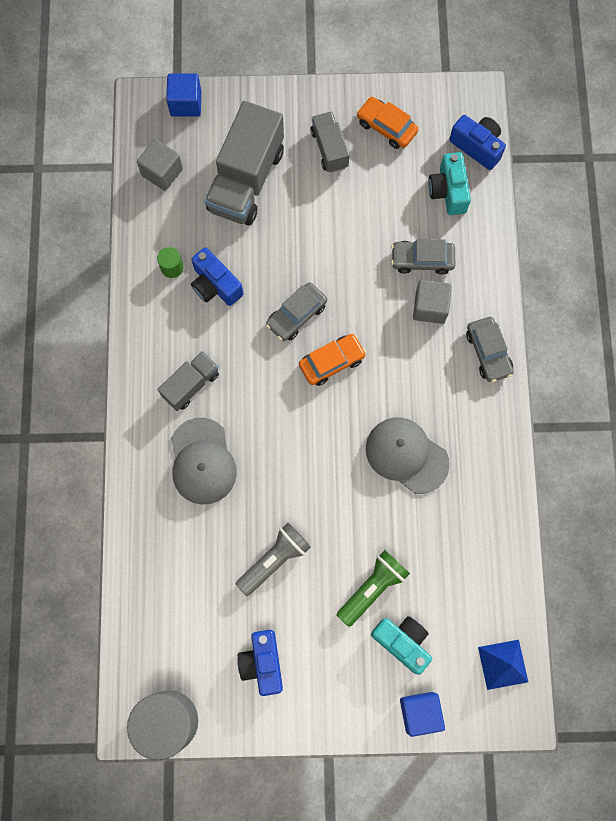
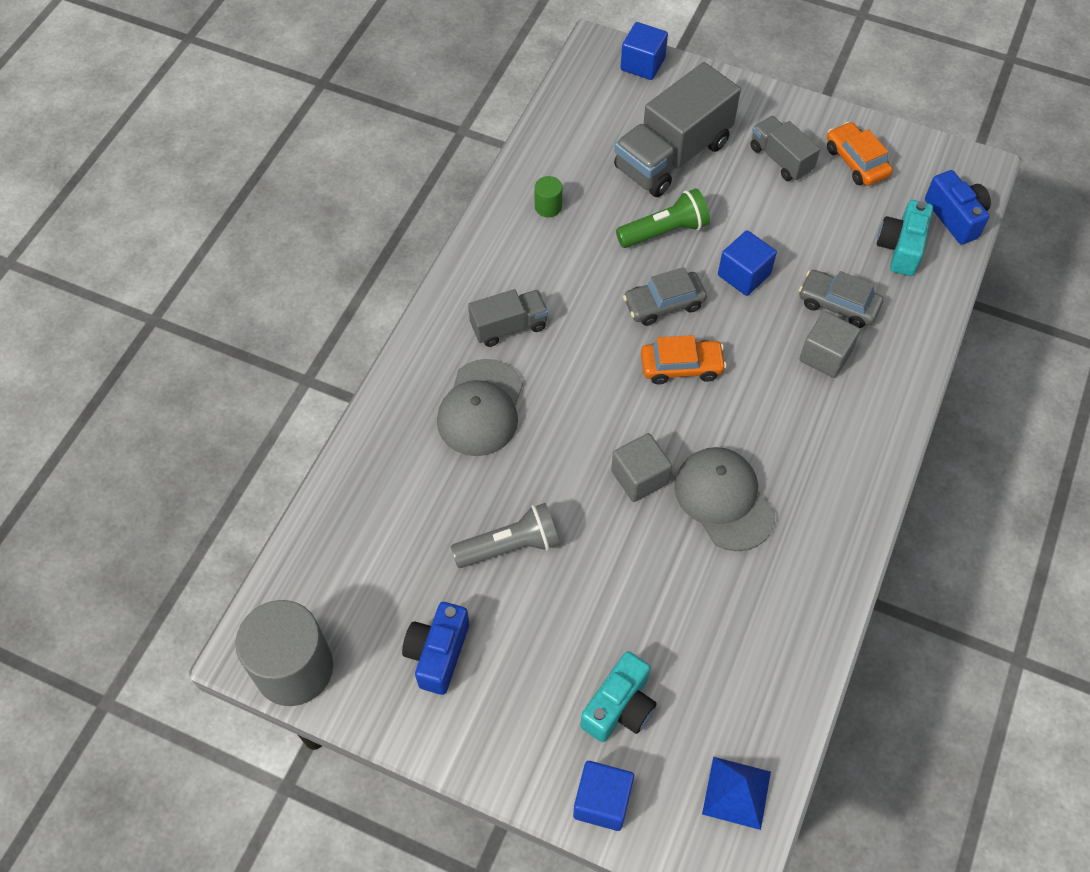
camera: 25 degrees right, 15 degrees down
grey cube [137,139,183,191] -> grey cube moved to [611,433,672,502]
blue camera [191,247,243,306] -> none
grey truck [311,111,349,173] -> grey truck turned 45 degrees counterclockwise [751,116,820,181]
green flashlight [337,550,410,627] -> green flashlight moved to [616,188,710,248]
turquoise camera [371,616,432,675] -> turquoise camera turned 60 degrees clockwise [580,651,657,742]
grey car [466,317,514,382] -> none
none -> blue cube [718,230,777,296]

